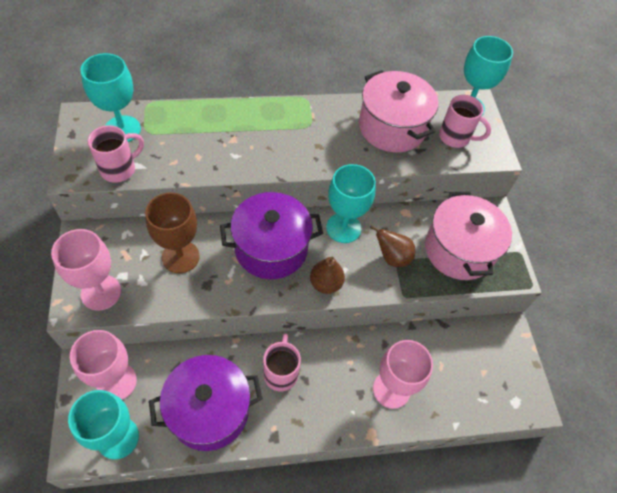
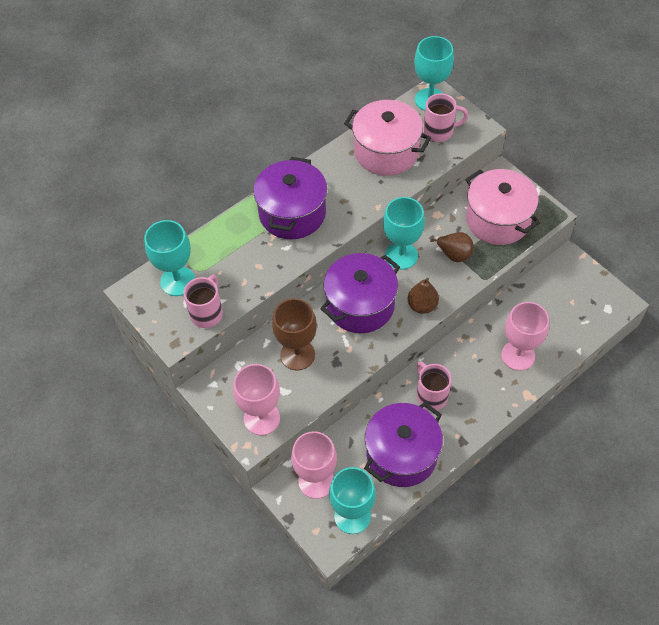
camera: 25 degrees left, 0 degrees up
none -> purple pot [253,157,327,239]

